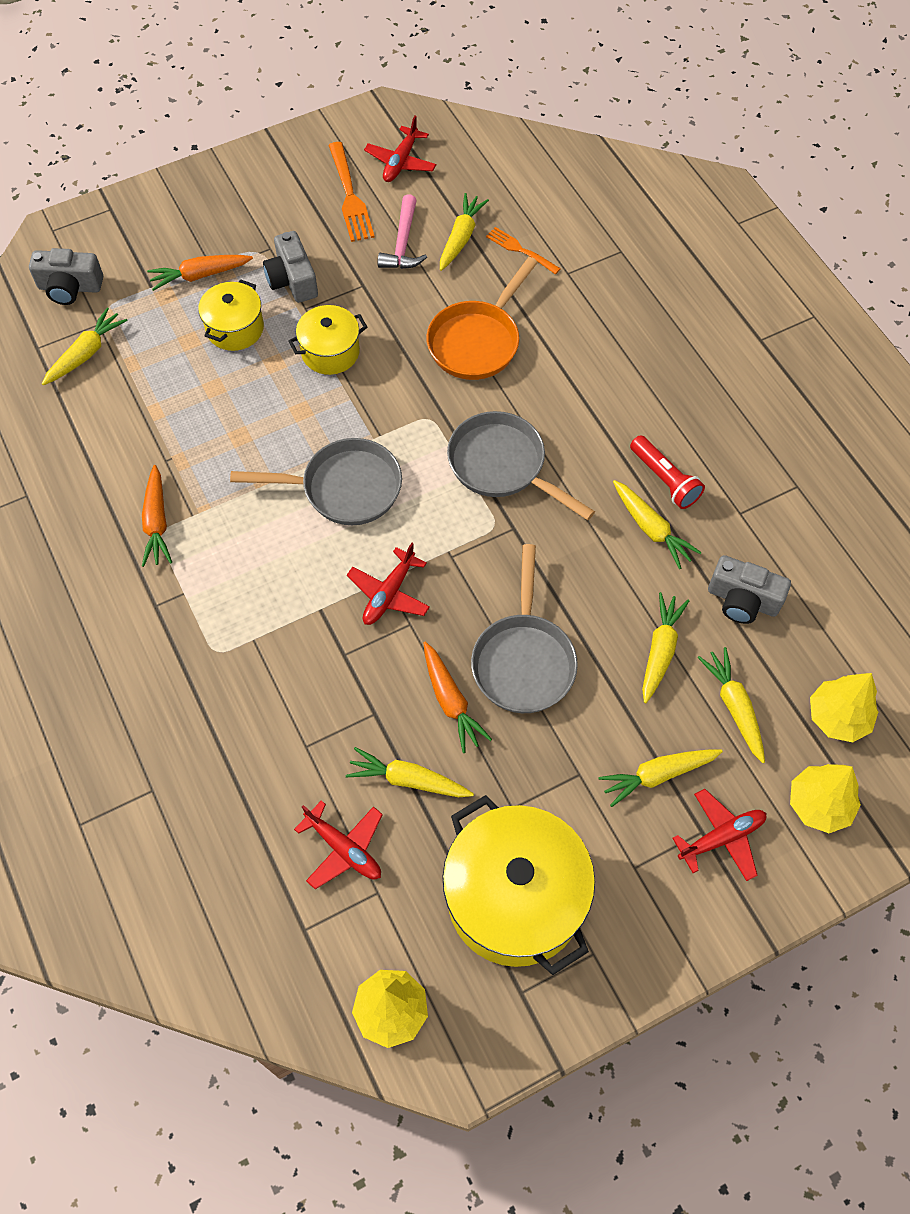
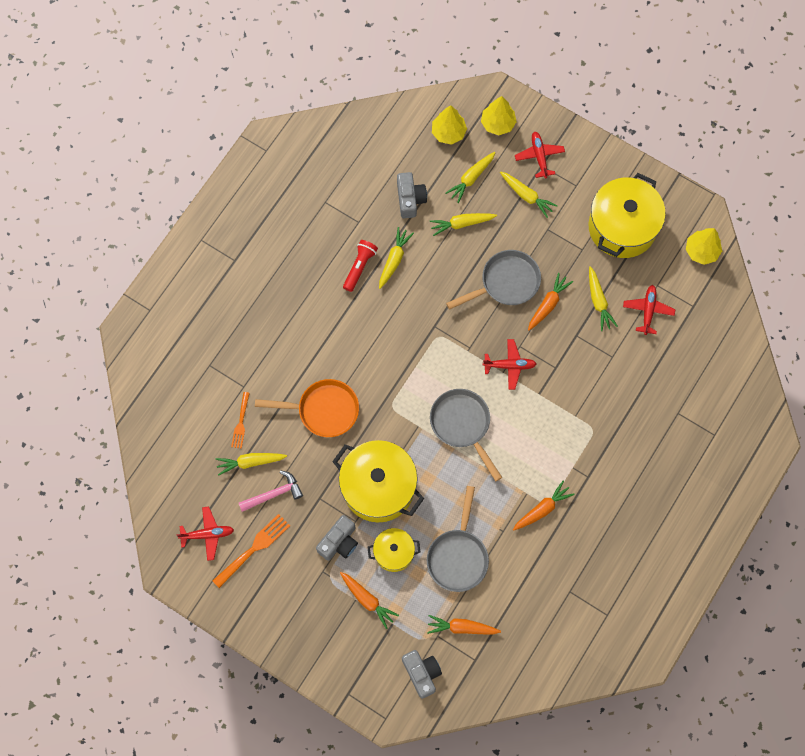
camera: 120 degrees left, 10 degrees up
yellow carrot [42,308,128,385] -> orange carrot [427,615,501,635]
yellow pot [288,305,367,375] -> yellow pot [332,440,424,522], size x1.87
grey pan [447,411,595,520] -> grey pan moved to [427,486,489,592]
red plane [672,789,766,881] -> red plane turned 45 degrees clockwise [515,132,565,179]

